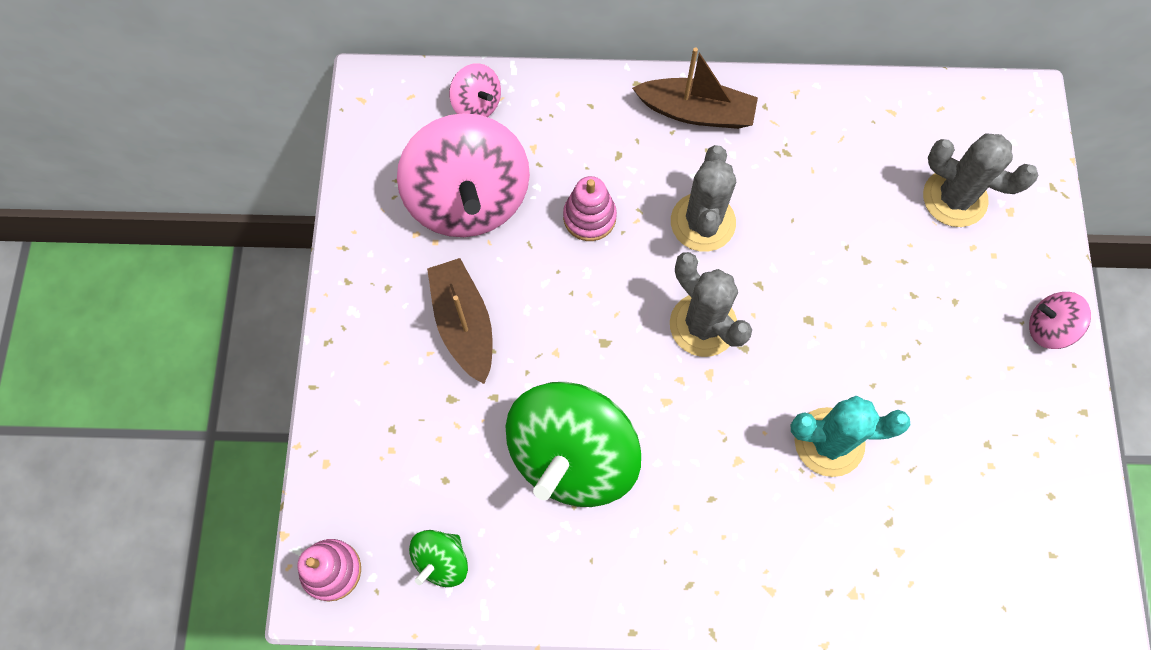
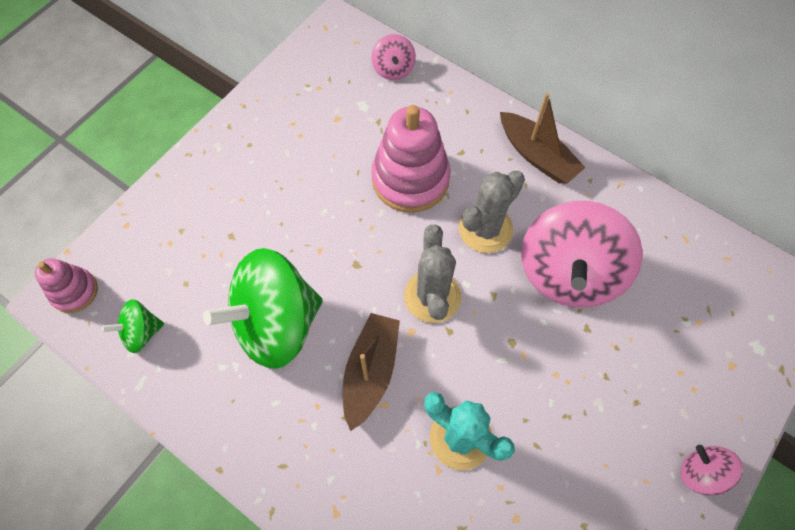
camera: 35 degrees right, 5 degrees down
pink spinning top [397,113,530,237] -> pink spinning top moved to [521,201,643,308]
brown boat [427,258,493,384] -> brown boat moved to [343,313,400,431]
pink stacking toy [563,176,617,241] -> pink stacking toy [371,105,451,213], size x1.81
grey cactus [923,133,1038,227] -> none

